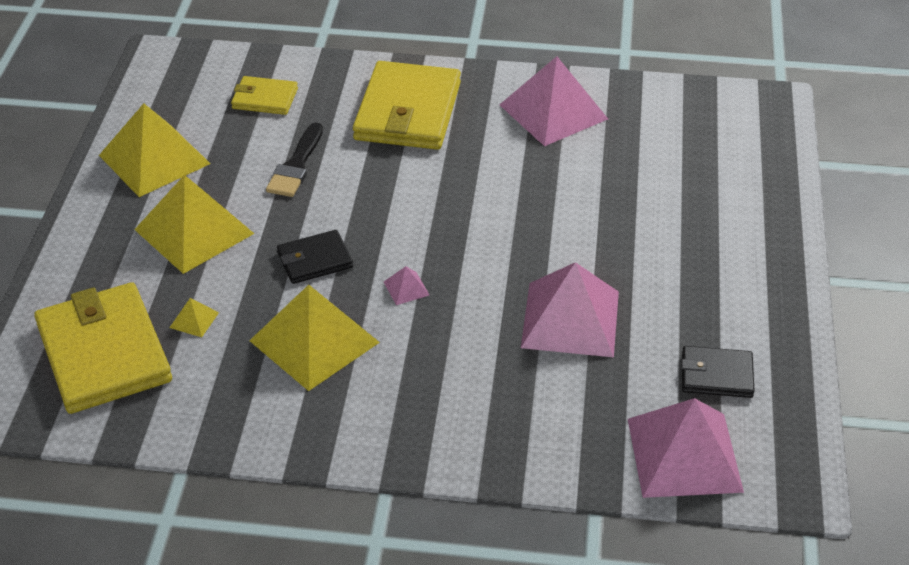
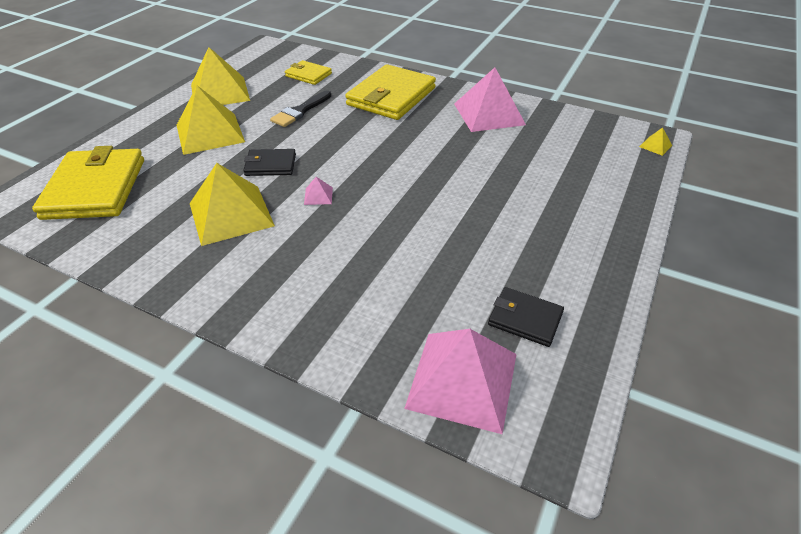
camera: 20 degrees right, 0 degrees up
yellow pyramid [169,298,219,337] -> yellow pyramid moved to [639,128,672,156]
pink pyramid [521,262,619,357] -> none

